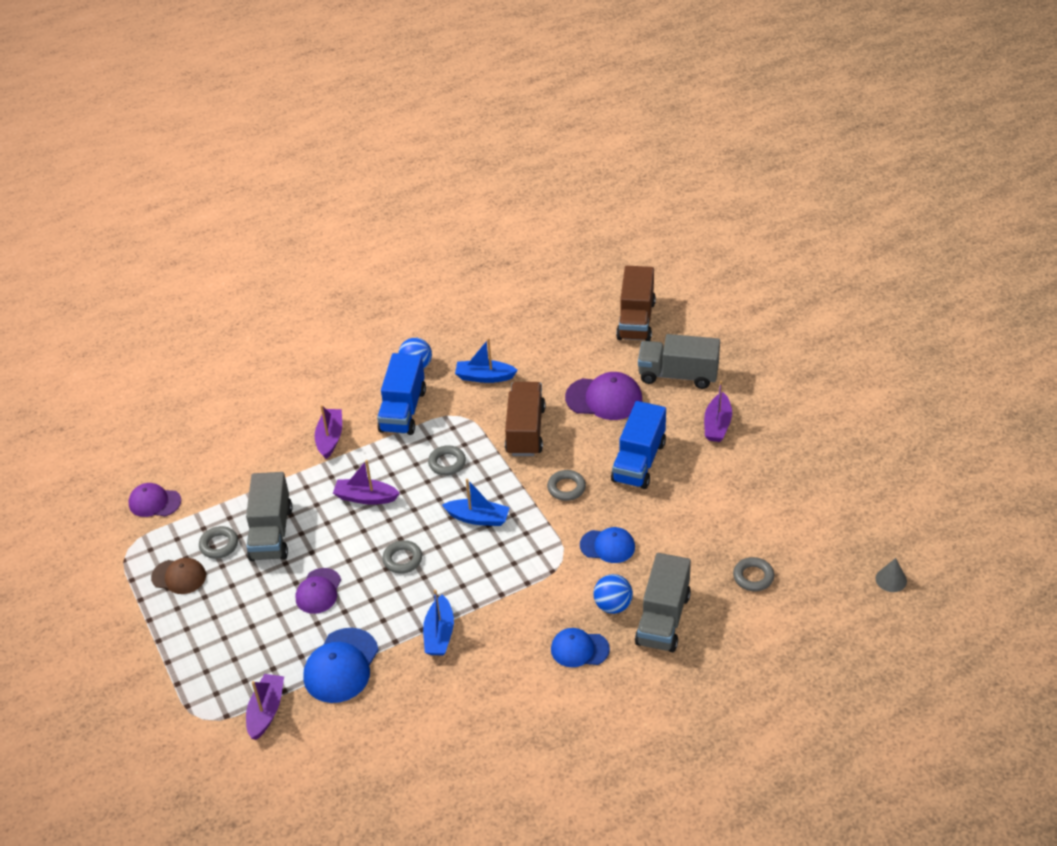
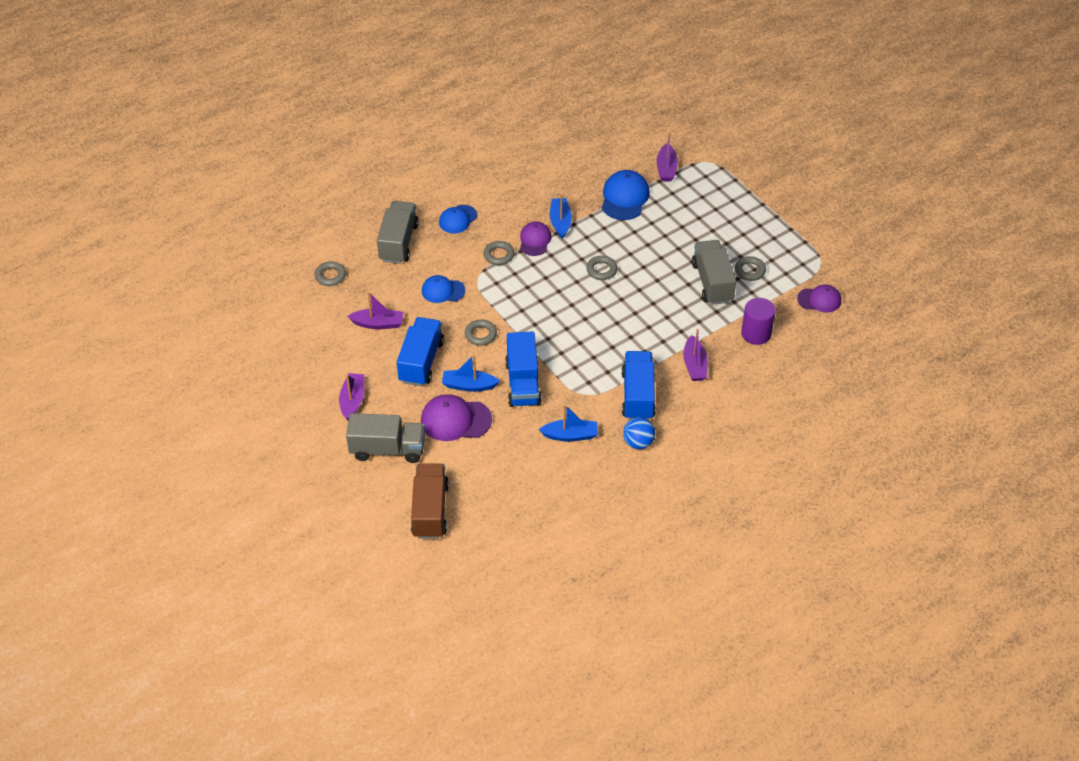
camera: 170 degrees right, 5 degrees up
brown cap [151,558,206,594] -> none
purple cap [295,568,341,614] -> purple cap moved to [520,222,551,256]
purple boat [333,460,400,505] -> purple boat moved to [348,292,403,329]
grey ring [428,445,466,475] -> grey ring moved to [484,241,514,265]
blue boat [442,479,510,526] -> blue boat moved to [442,355,500,392]
brown truck [505,382,546,456] -> blue truck [505,331,542,407]
blue cap [551,628,610,667] -> blue cap turned 135 degrees clockwise [439,205,477,234]
blue ball [593,574,633,614] -> none
grey cone [876,558,907,592] -> none
none -> purple cylinder [741,298,776,345]

